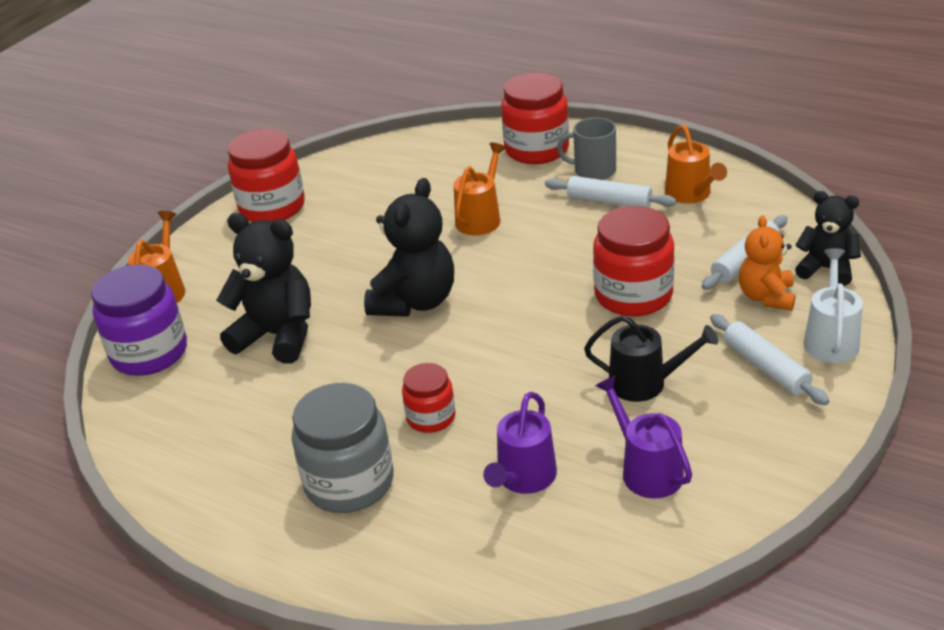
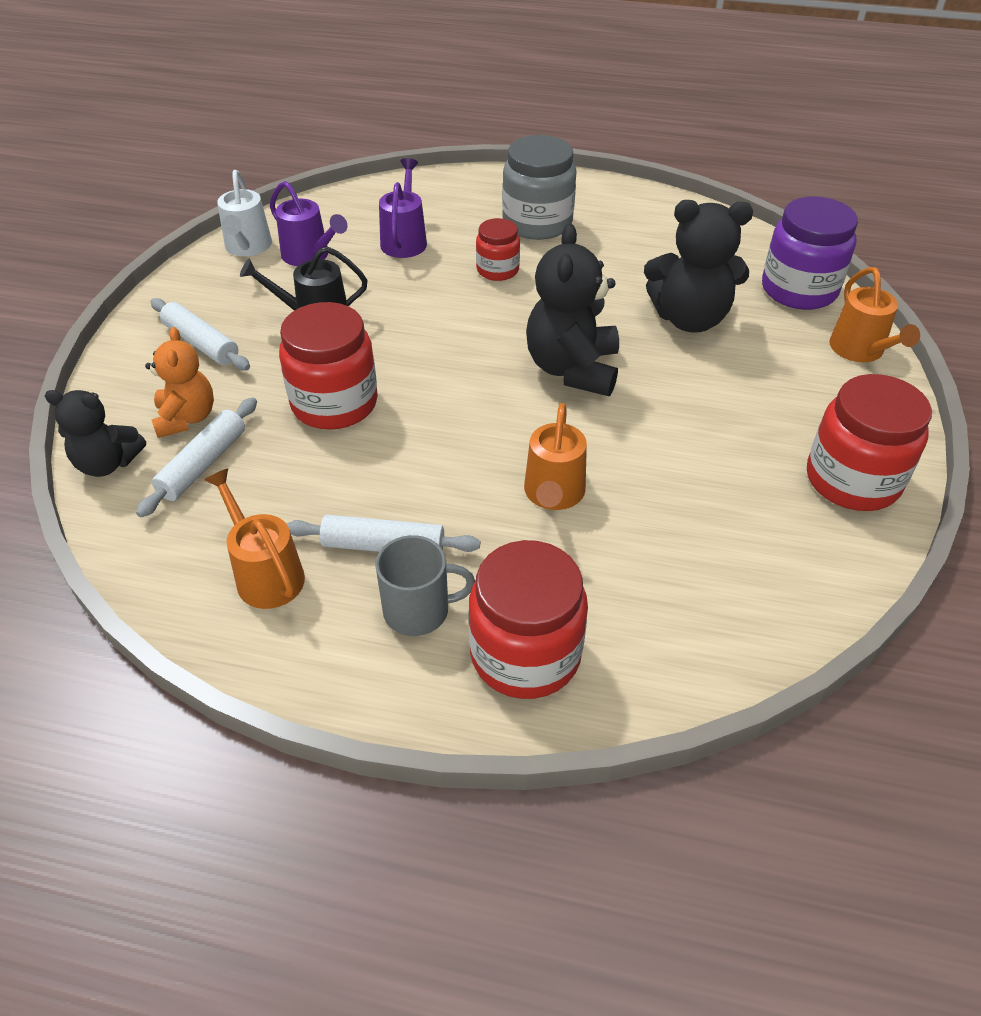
camera: 160 degrees right, 10 degrees up
white watering can [803,248,863,363] -> white watering can moved to [217,170,272,256]

